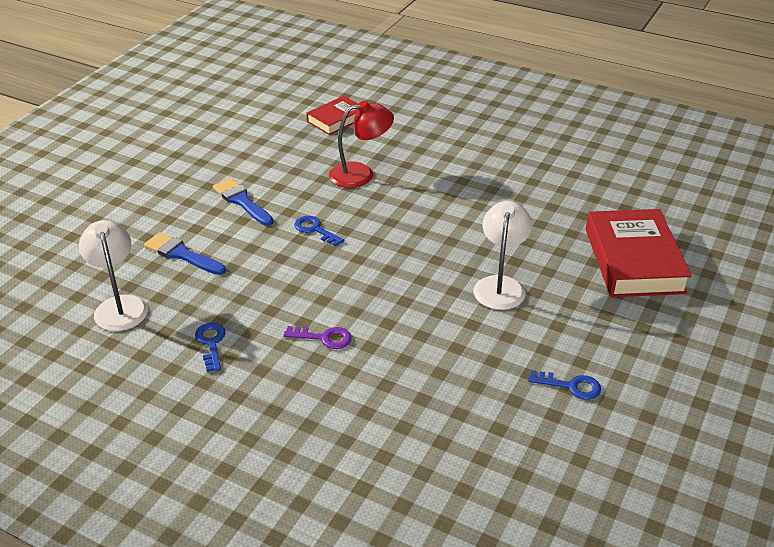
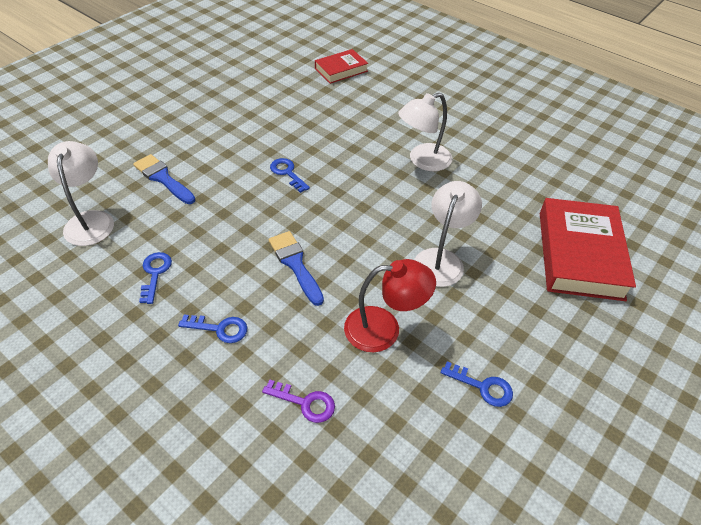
camera: 10 degrees right, 10 degrees up
blue brush [213,178,273,226] -> blue brush moved to [269,231,324,306]
purple key [284,326,352,349] -> purple key moved to [262,380,335,423]
red lamp [329,101,394,188] -> red lamp moved to [344,259,436,352]
none -> blue key [178,314,247,343]
none -> white lamp [398,93,452,171]

